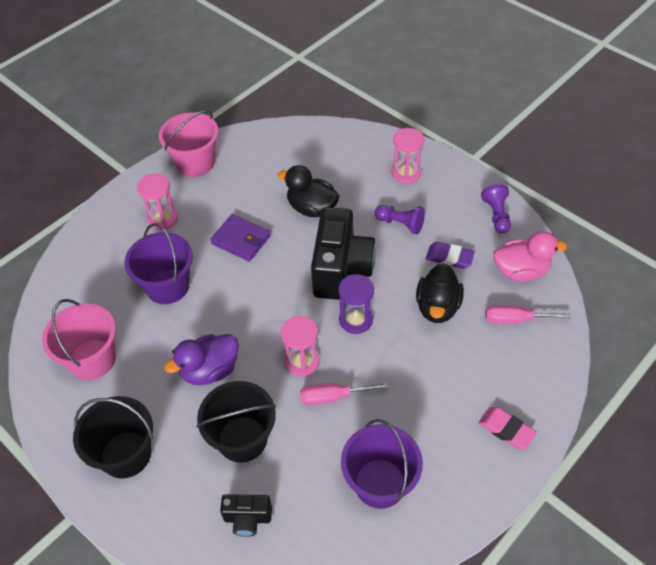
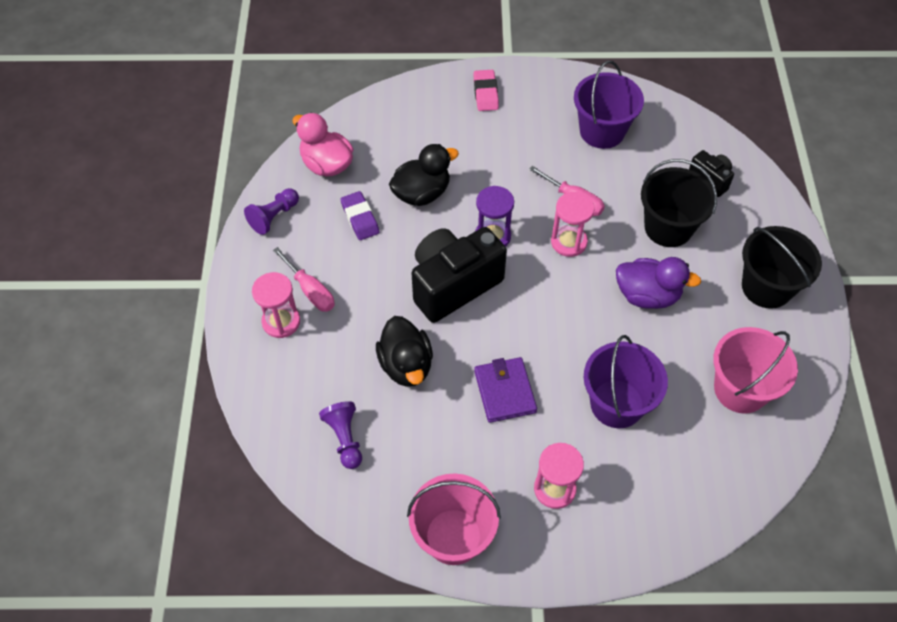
camera: 135 degrees left, 5 degrees up
purple pawn [375,205,425,235] -> purple pawn moved to [319,401,362,469]
pink screwdriver [485,305,571,324] -> pink screwdriver moved to [273,247,335,312]

